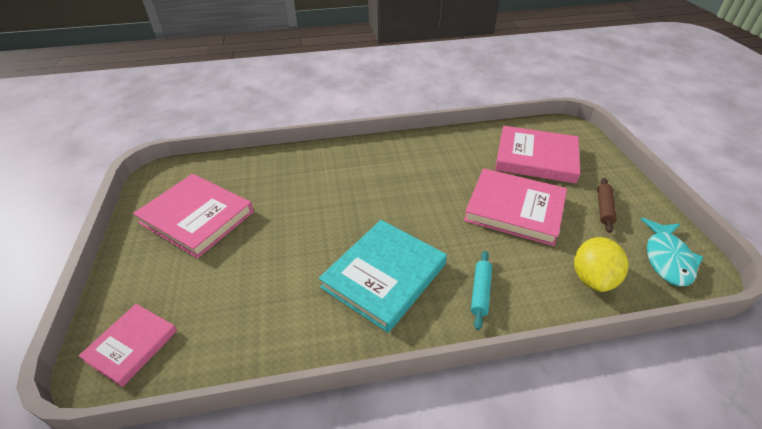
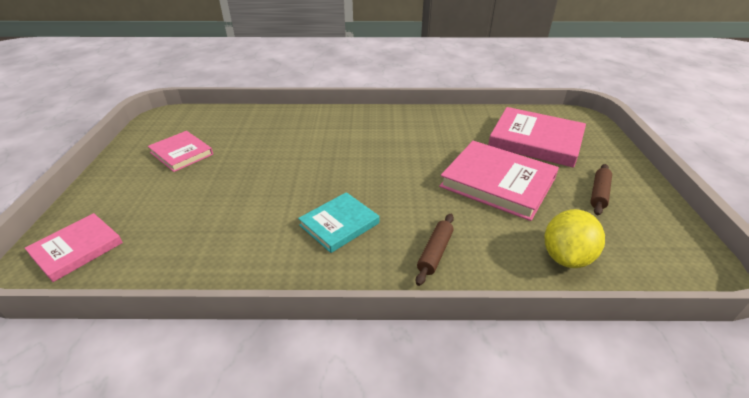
camera: 10 degrees right, 5 degrees down
pink book [133,174,254,258] -> pink book [148,131,213,172], size x0.59
turquoise book [319,220,447,333] -> turquoise book [298,192,379,253], size x0.59
turquoise rolling pin [471,251,492,330] -> brown rolling pin [416,214,454,286]
turquoise fish [641,218,704,286] -> none

